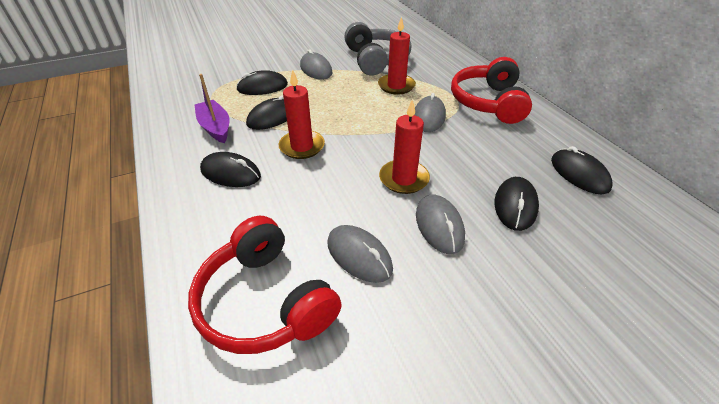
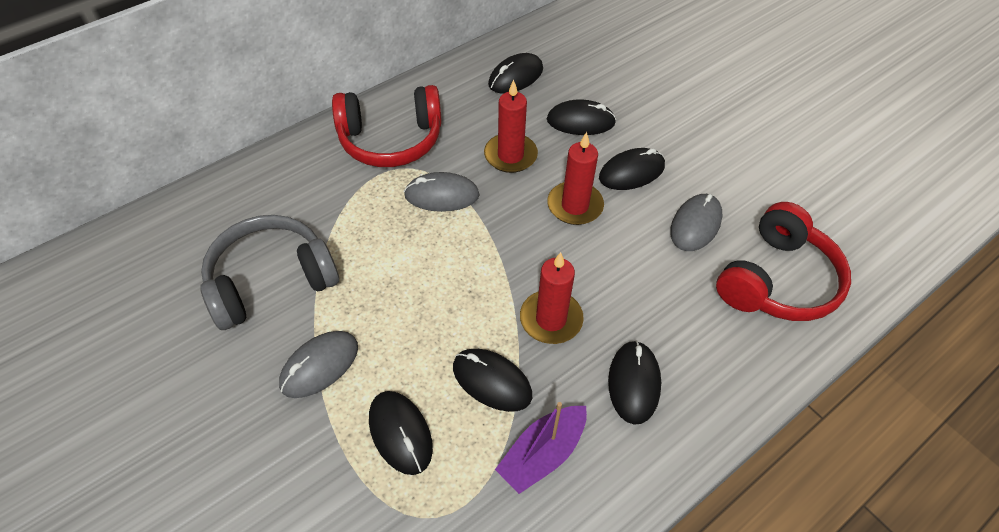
camera: 105 degrees left, 10 degrees up
red candle [378,16,416,95] -> red candle moved to [484,80,538,173]
grey mouse [416,194,465,254] -> black mouse [599,148,665,190]

